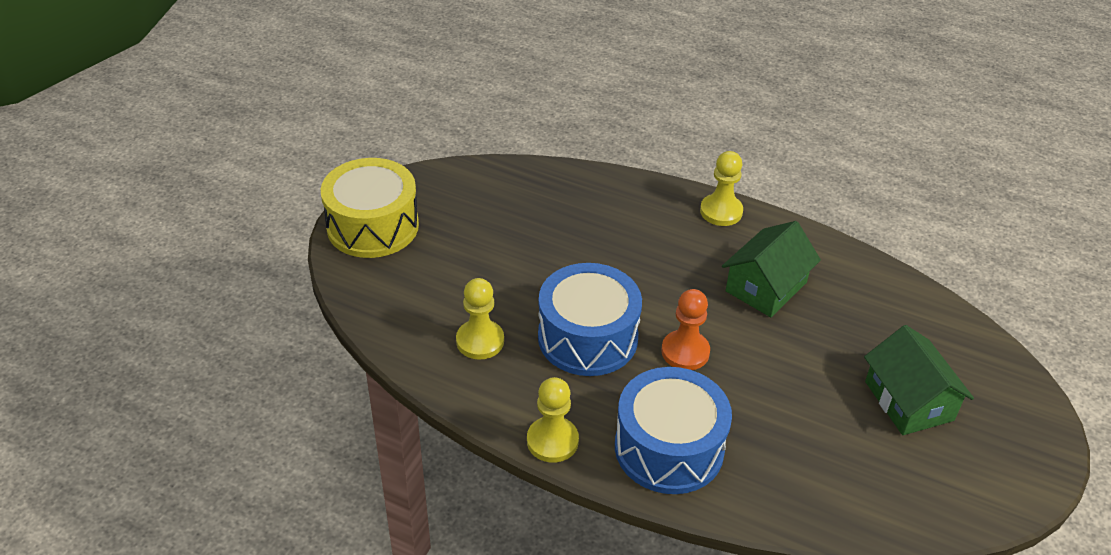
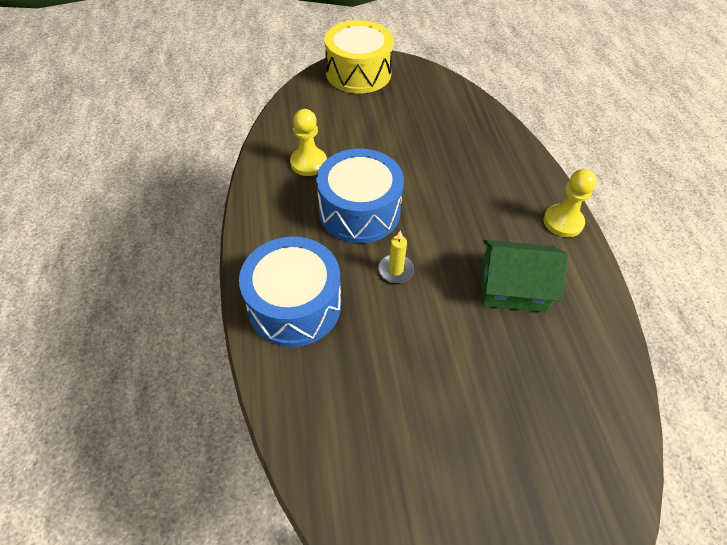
camera: 55 degrees right, 10 degrees up
yellow pawn [527,377,579,463] -> none
orange pawn [661,289,710,370] -> yellow candle [378,230,414,283]
green house [864,325,974,435] -> none

